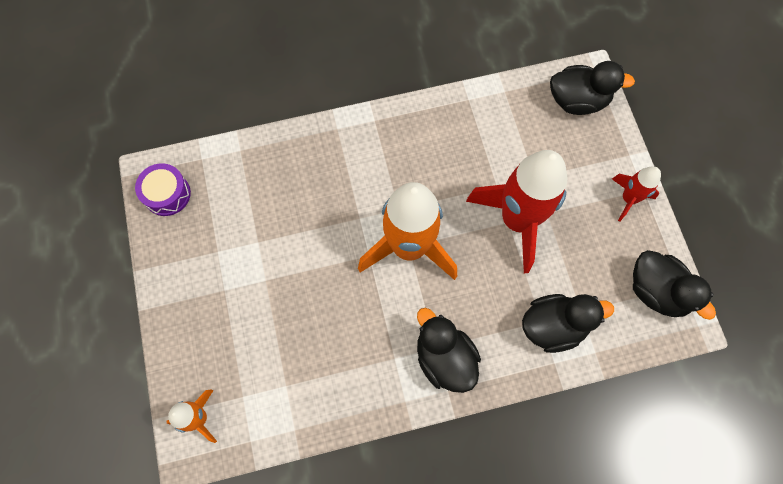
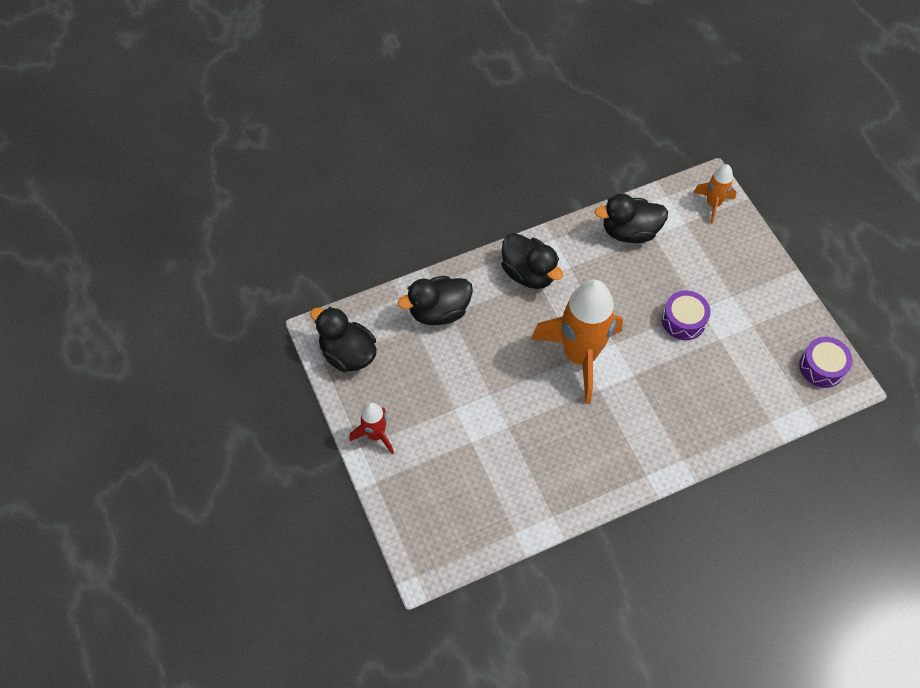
camera: 170 degrees right, 10 degrees down
red rocket [466,150,568,273] -> none
black duck [550,61,635,115] -> black duck moved to [595,194,668,243]
none -> purple drum [662,290,711,340]

